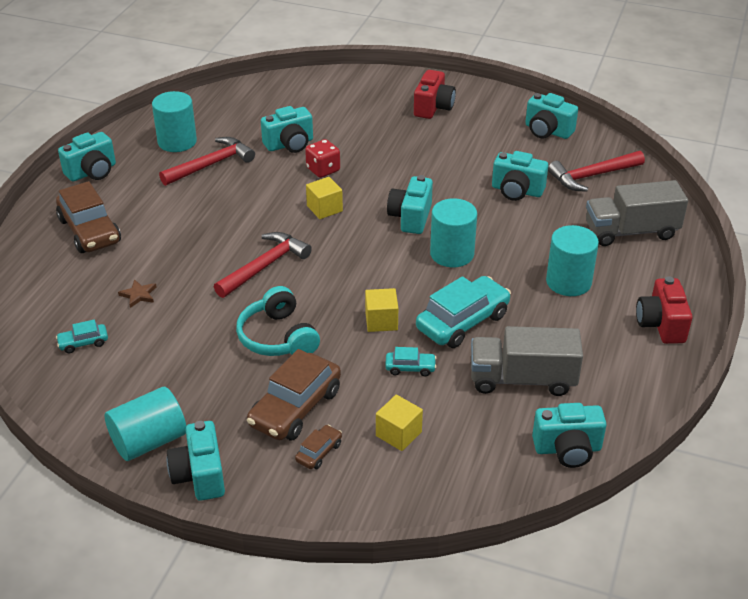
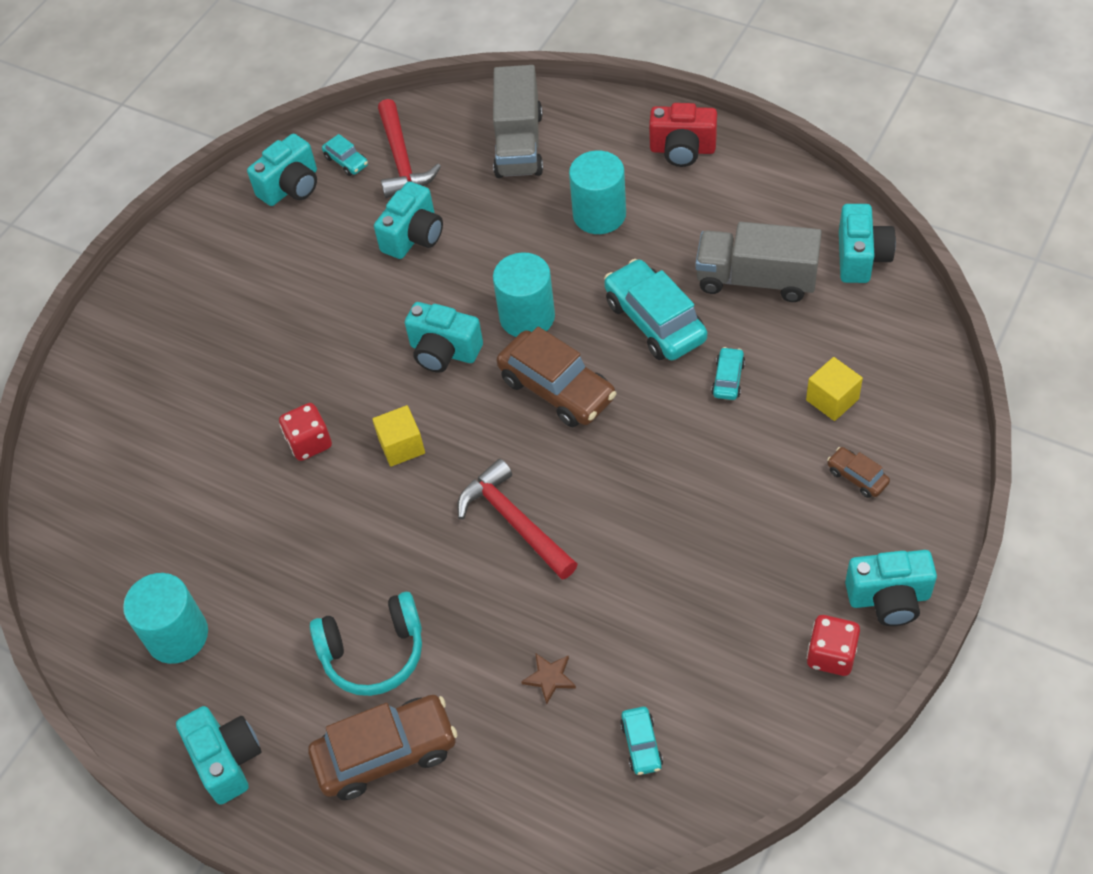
camera: 75 degrees left, 15 degrees up
turquoise cylinder [105,387,186,461] -> red dice [807,615,860,676]
red hammer [159,137,255,186] -> none
turquoise headphones [236,286,320,356] -> turquoise headphones moved to [310,592,422,696]
brown car [247,349,341,441] -> brown car moved to [497,327,617,427]
turquoise camera [261,106,313,153] -> none
yellow cube [365,288,398,332] -> none
red camera [414,70,456,119] -> none
grey truck [471,326,583,396] -> grey truck turned 90 degrees clockwise [695,222,822,302]
none -> turquoise car [322,134,368,176]

